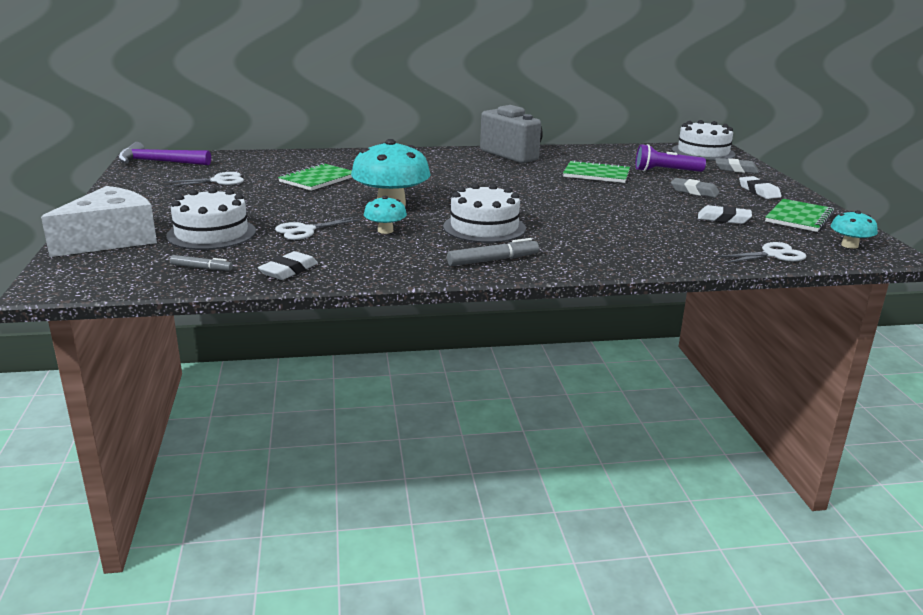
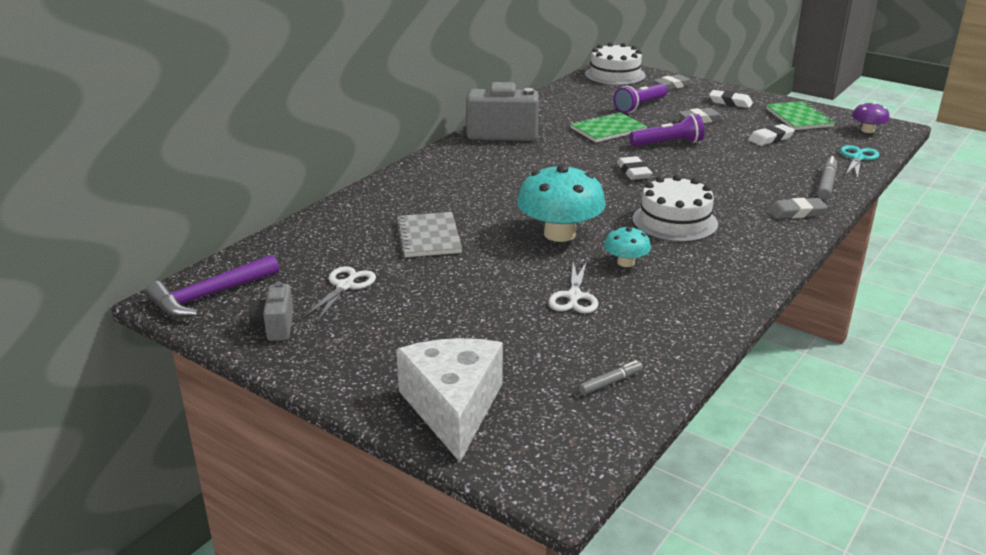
camera: 45 degrees left, 5 degrees up
white cake [166,187,256,250] -> none
white eraser [258,251,318,280] -> white eraser moved to [617,156,652,180]
green notebook [278,163,352,191] -> grey notebook [396,212,462,257]
grey marker [447,238,539,266] -> grey marker moved to [817,156,837,200]
white scissors [716,242,806,263] -> turquoise scissors [840,145,879,178]
turquoise mushroom [831,210,878,249] -> purple mushroom [852,102,890,133]
none -> grey camera [249,282,293,341]
none -> purple flashlight [630,114,704,146]
none -> grey eraser [768,198,828,219]

